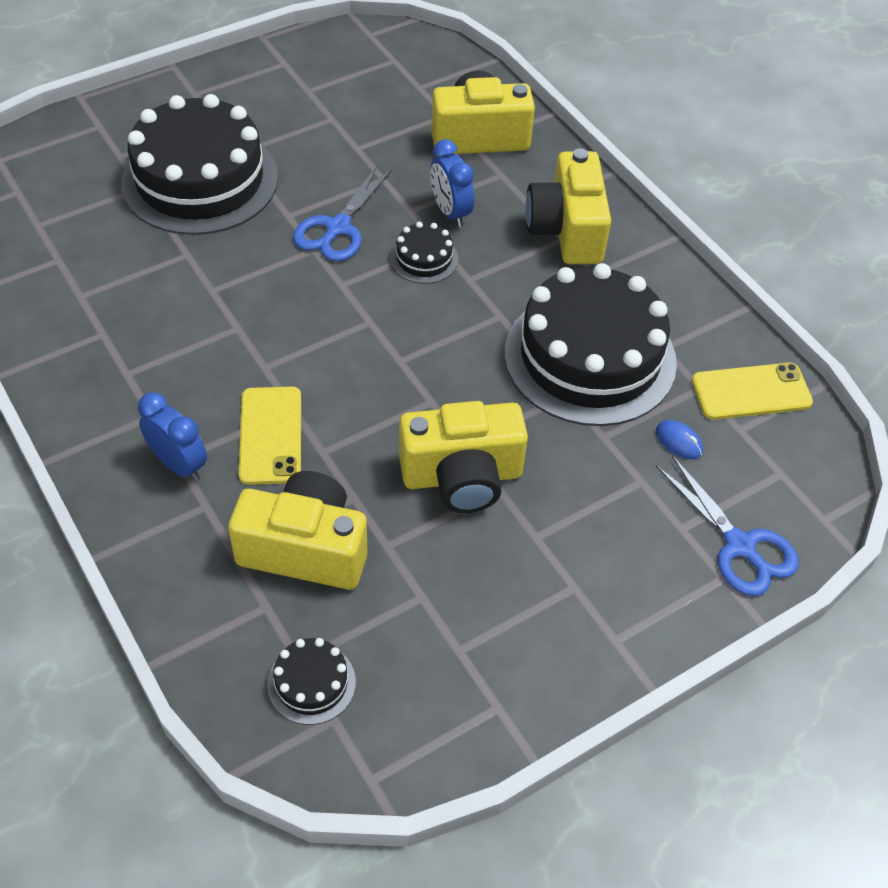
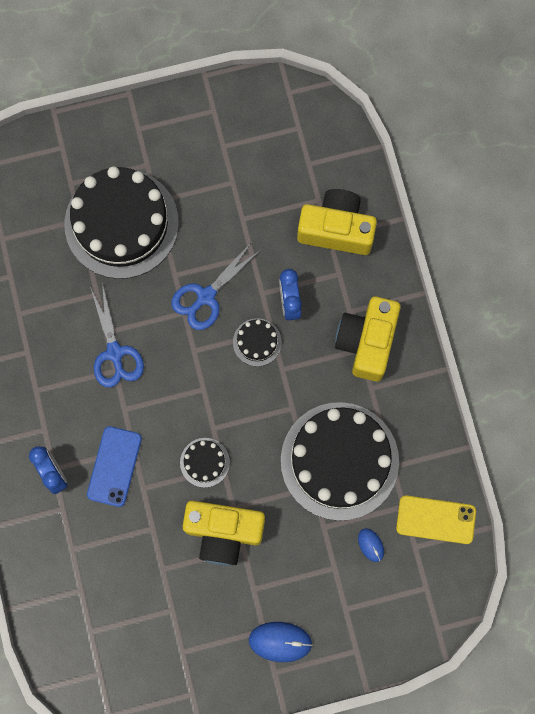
camera: 20 degrees right, 25 degrees up
yellow camera [228,471,368,590] -> none
yellow phone [239,387,301,485] -> blue phone [87,426,142,507]
black cake [267,638,356,725] -> black cake moved to [180,438,230,488]
blue scissors [656,455,799,596] -> blue scissors moved to [90,283,144,388]
none -> blue mouse [249,622,312,662]

